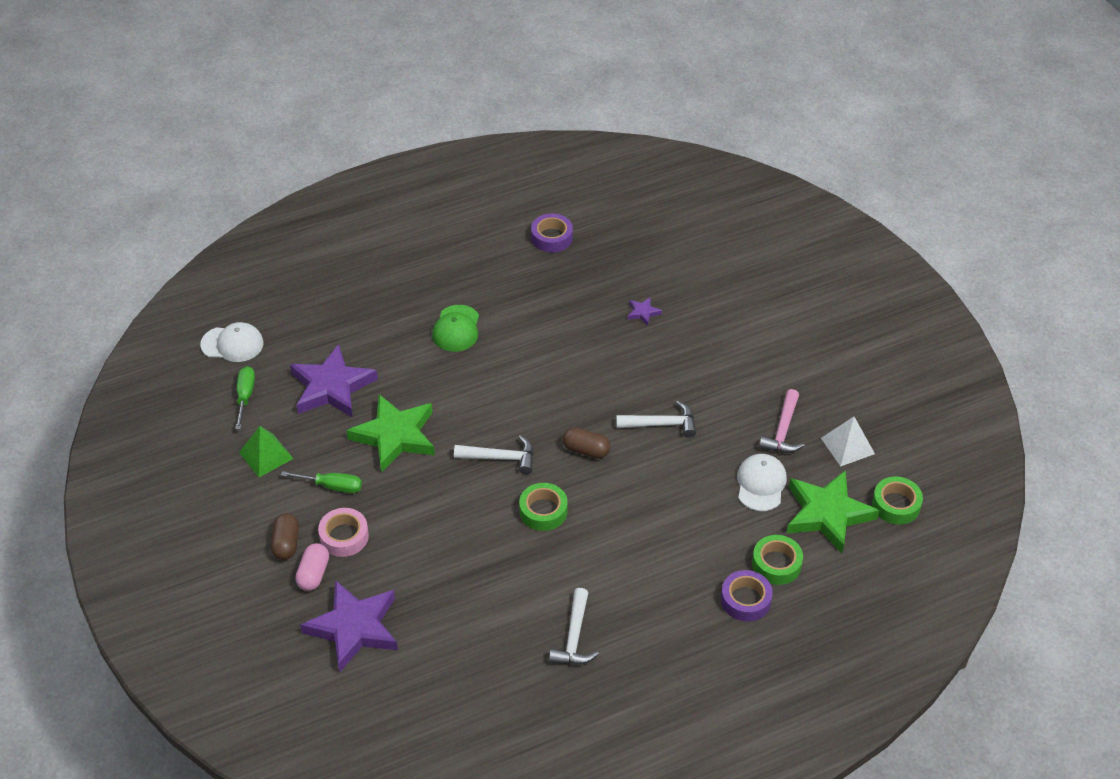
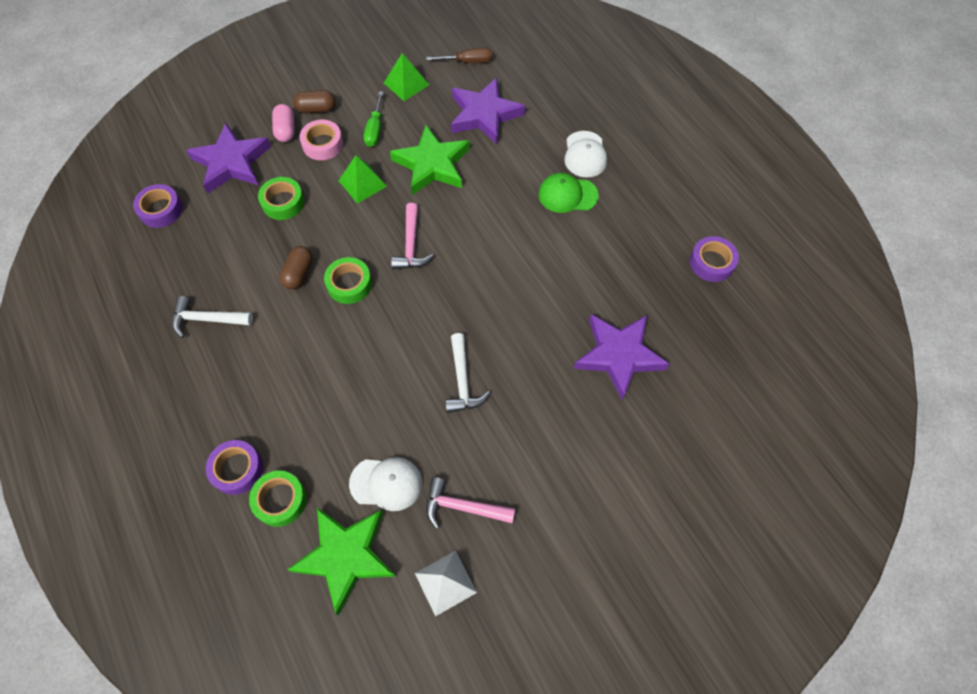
camera: 85 degrees right, 15 degrees up
white cap [200,322,264,362] -> white cap moved to [564,131,607,178]
green screwdriver [235,366,255,430] -> brown screwdriver [426,48,492,63]
pink capsule [295,543,329,591] -> pink capsule turned 75 degrees clockwise [272,104,295,142]
white hammer [454,435,534,474] -> pink hammer [391,203,434,269]
brown capsule [563,427,610,459] -> brown capsule moved to [279,246,313,289]
purple star [627,297,662,326] -> purple star [574,314,670,400], size x2.39
green tape [872,476,923,525] -> green tape moved to [258,177,305,220]
none -> purple tape [133,184,183,228]
none -> green pyramid [338,155,387,204]

